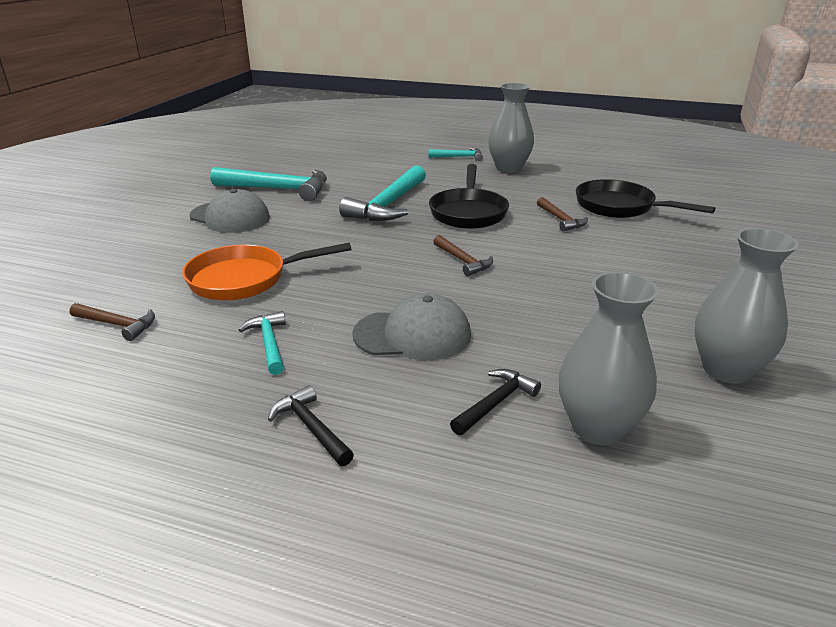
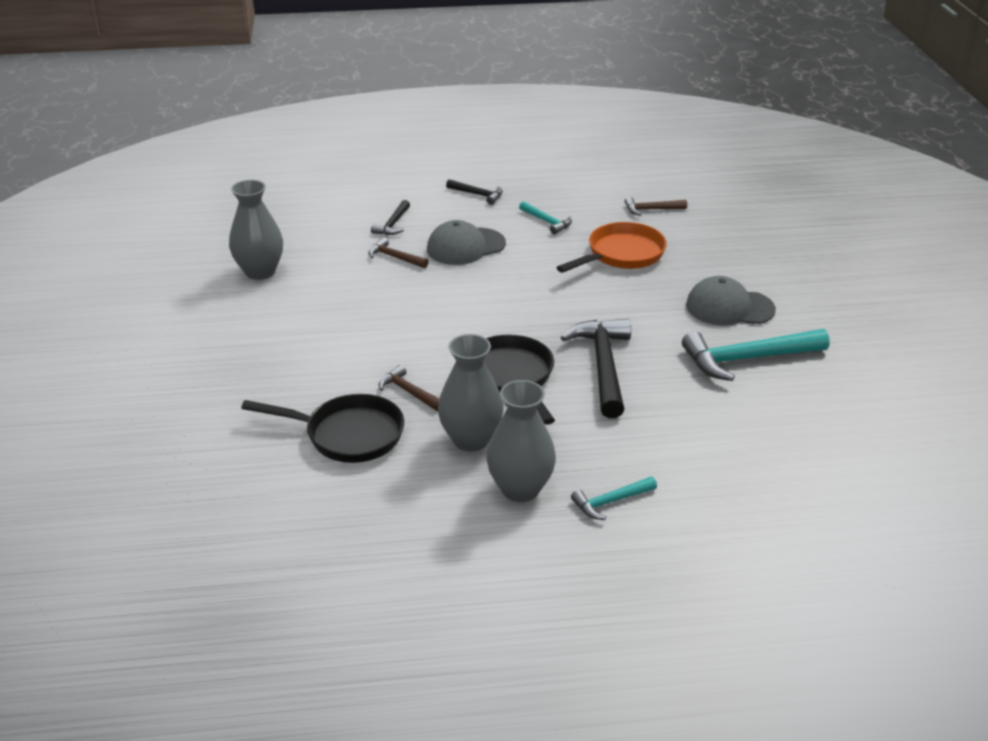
camera: 155 degrees right, 5 degrees up
turquoise hammer [339,165,426,221] -> black hammer [561,319,631,418]
brown hammer [433,235,493,276] -> brown hammer moved to [368,237,429,268]
grey vase [559,272,659,445] -> grey vase moved to [438,334,504,452]

